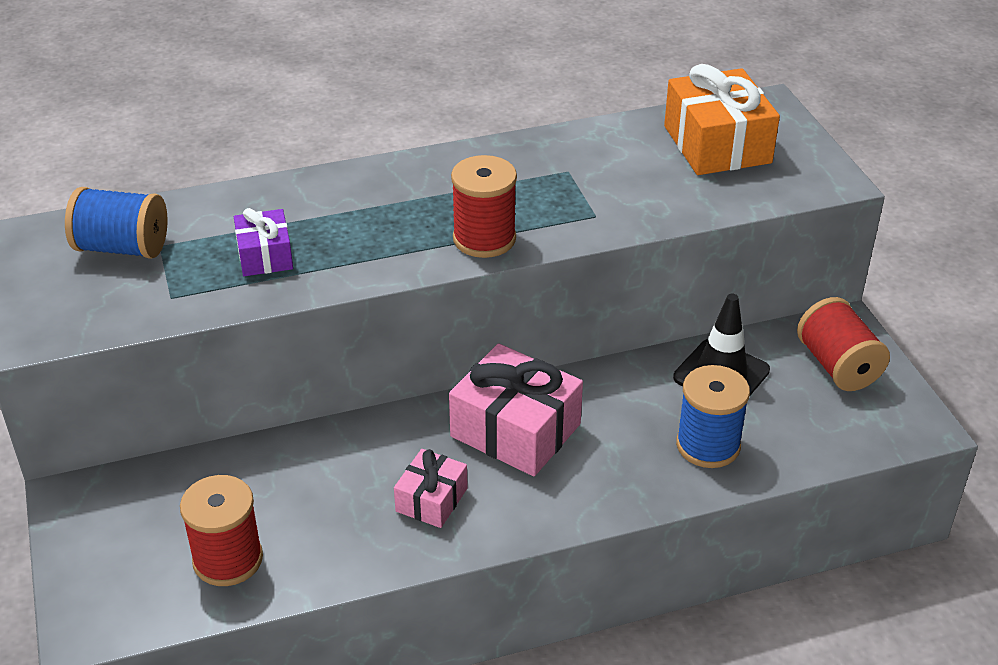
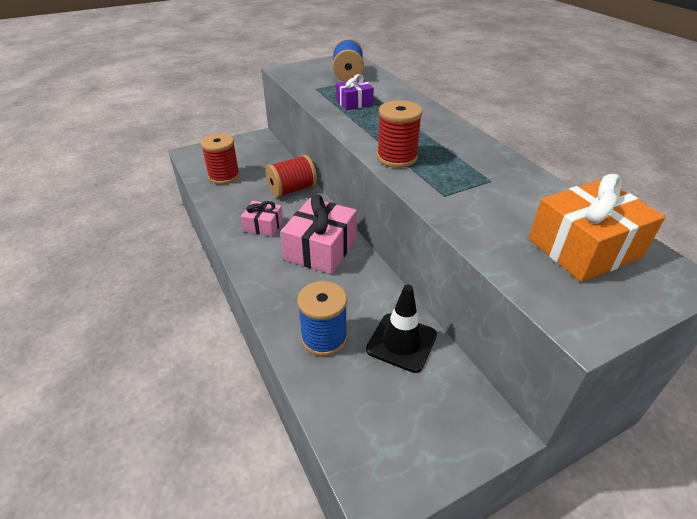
camera: 80 degrees right, 0 degrees up
red spool [797,297,890,391] -> red spool moved to [266,155,317,197]

